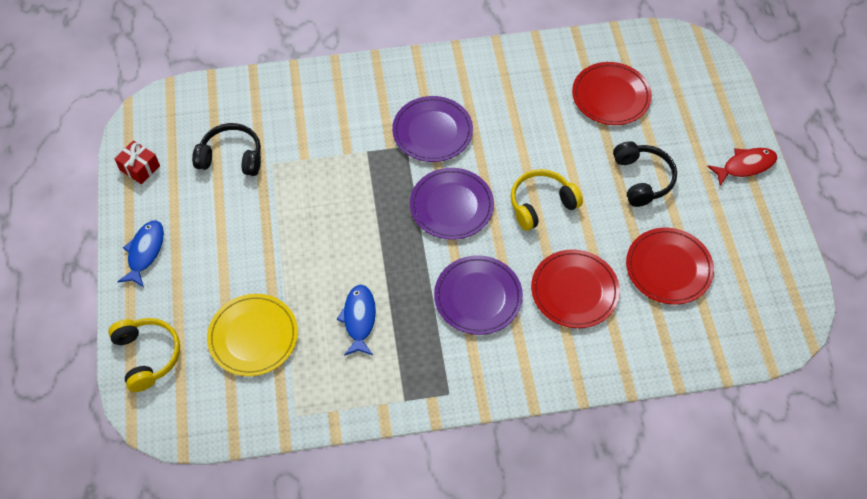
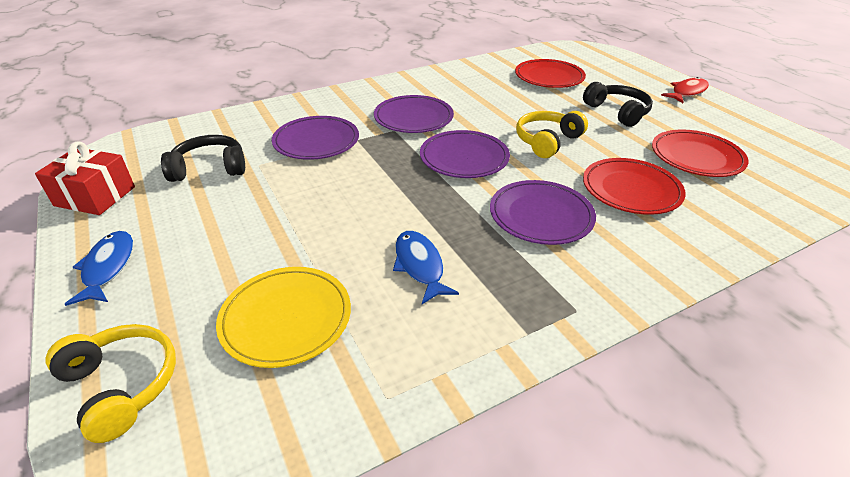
camera: 20 degrees left, 20 degrees down
red gift [114,140,160,184] -> red gift [35,141,135,215], size x1.51
none -> purple plate [272,116,359,160]

